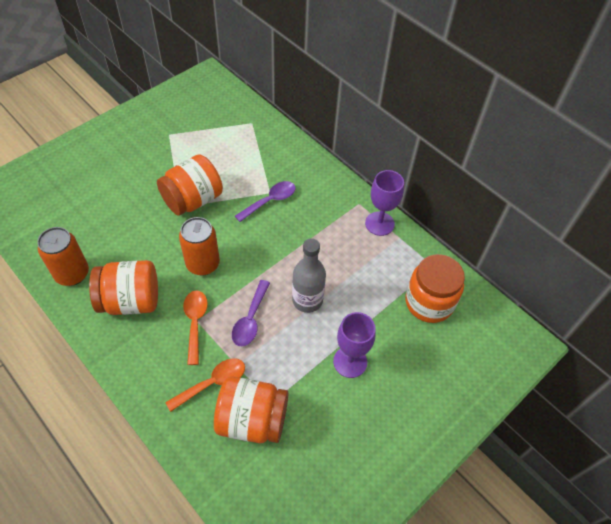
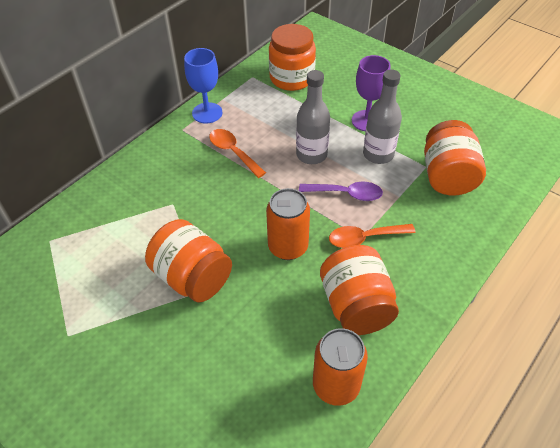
camera: 95 degrees left, 5 degrees down
orange spoon [165,358,245,412] -> orange spoon moved to [209,129,266,178]
purple spoon [235,181,296,222] -> none
purple goblet [365,170,404,236] -> blue goblet [184,48,223,123]
none -> grey bottle [363,69,402,164]

